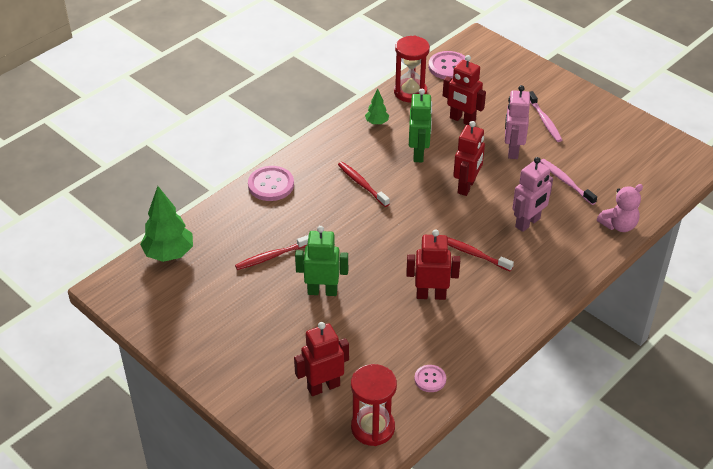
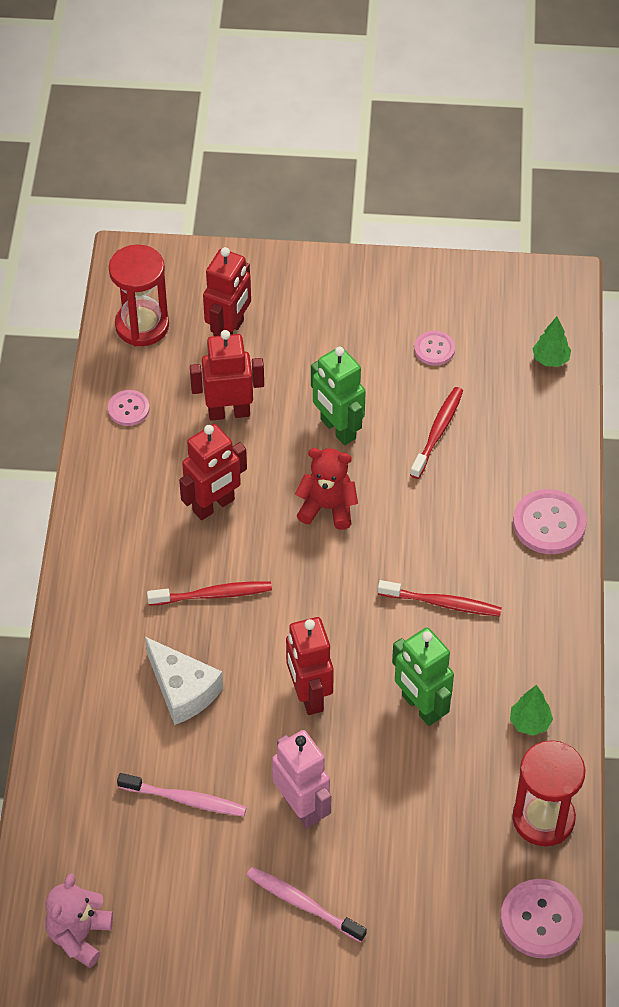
camera: 140 degrees right, 10 degrees up
green tree [140,186,193,262] -> green tree [532,317,571,367], size x0.52
green robot [295,226,348,296] -> green robot turned 90 degrees clockwise [311,346,366,445]
red robot [443,55,486,125] -> red robot moved to [190,330,264,421]
pink robot [512,157,553,232] -> white cheese [145,637,223,725]
pink teddy bear [597,184,643,232] -> pink teddy bear moved to [45,873,113,968]
none -> red teddy bear [295,448,358,530]
none -> pink button [414,331,455,366]

